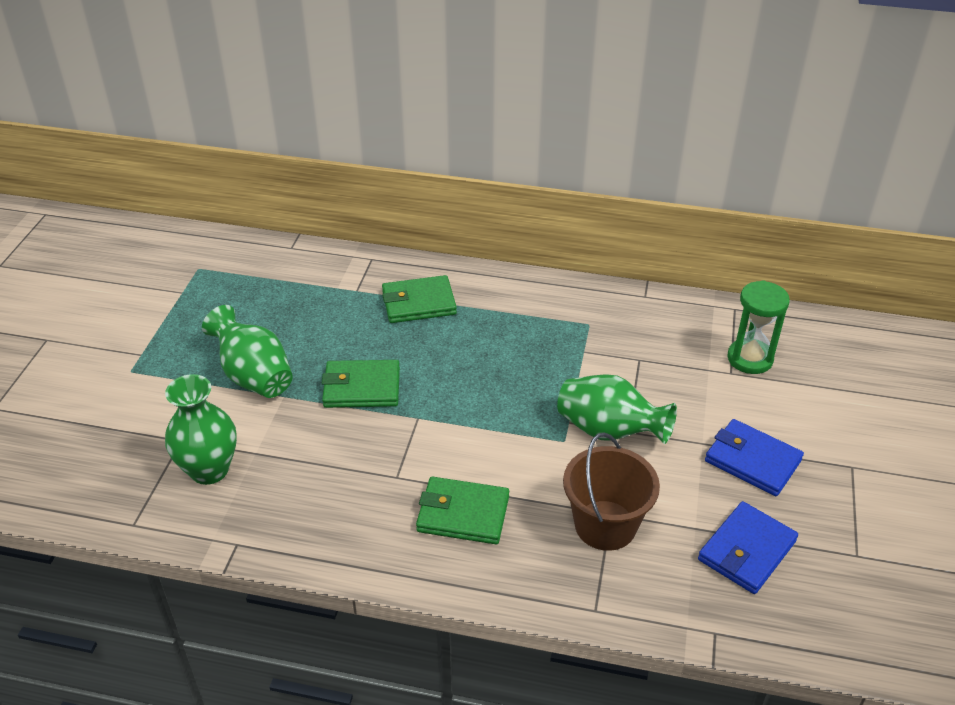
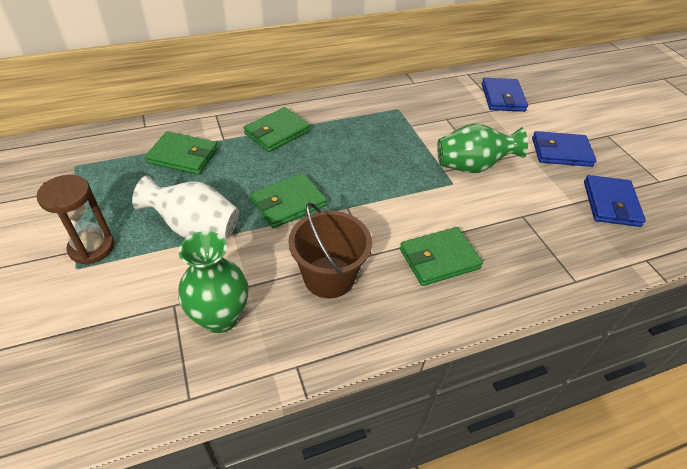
camera: 35 degrees left, 5 degrees up
green vase [202,305,293,398] -> white vase [132,175,239,239]
brown bucket [563,432,660,551] -> brown bucket moved to [288,203,372,298]
green hourglass [727,280,790,374] -> blue wallet [481,78,528,112]
none -> brown hourglass [36,175,114,265]
none -> green wallet [145,131,218,175]

